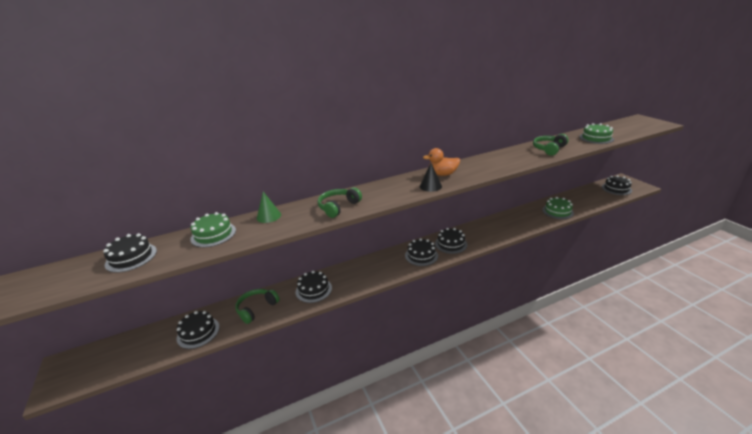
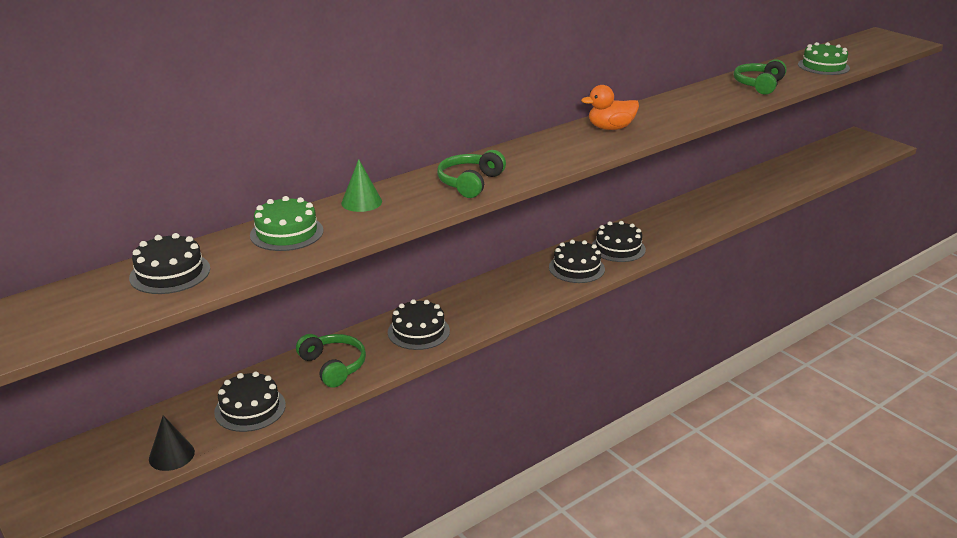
camera: 15 degrees left, 0 degrees up
green headphones [235,289,280,324] -> green headphones turned 120 degrees clockwise [296,334,366,388]
black cone [420,163,442,192] -> black cone moved to [149,415,195,471]
green cake [542,197,574,219] -> none
black cake [602,175,632,195] -> none

